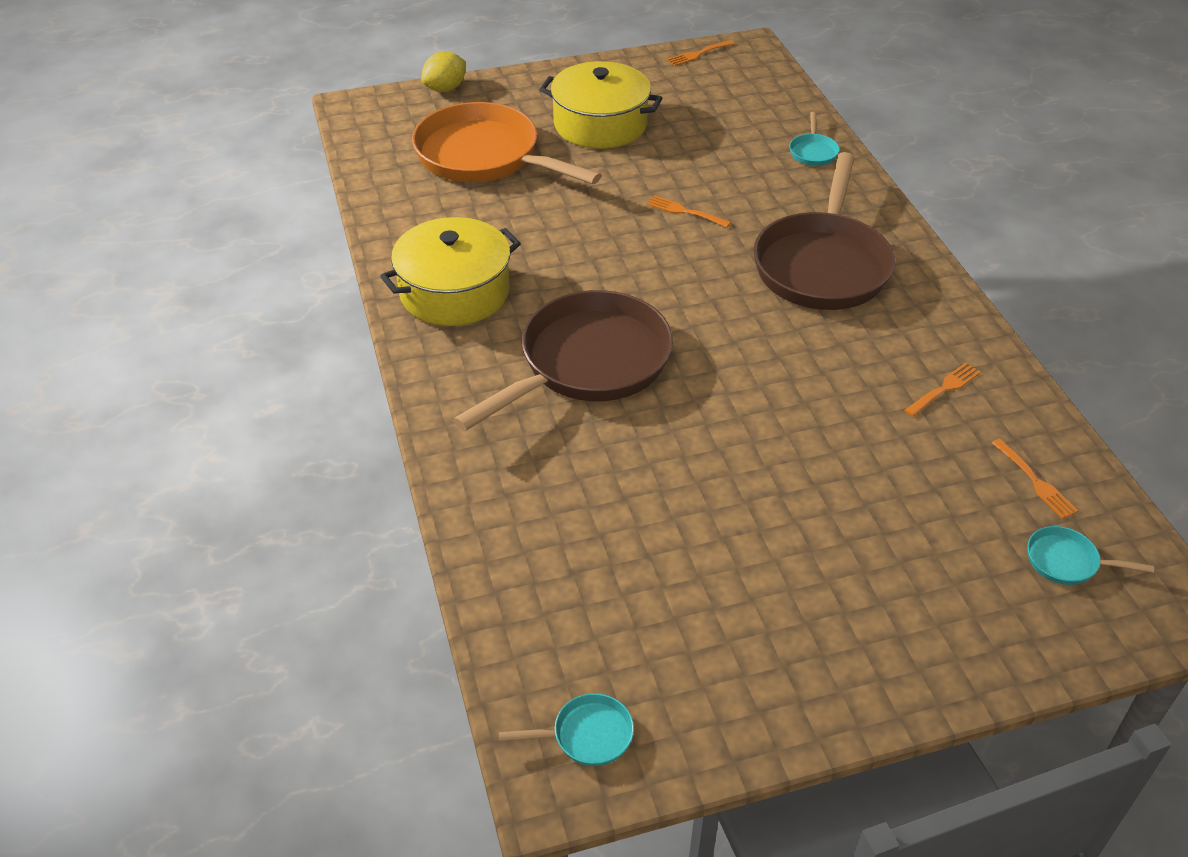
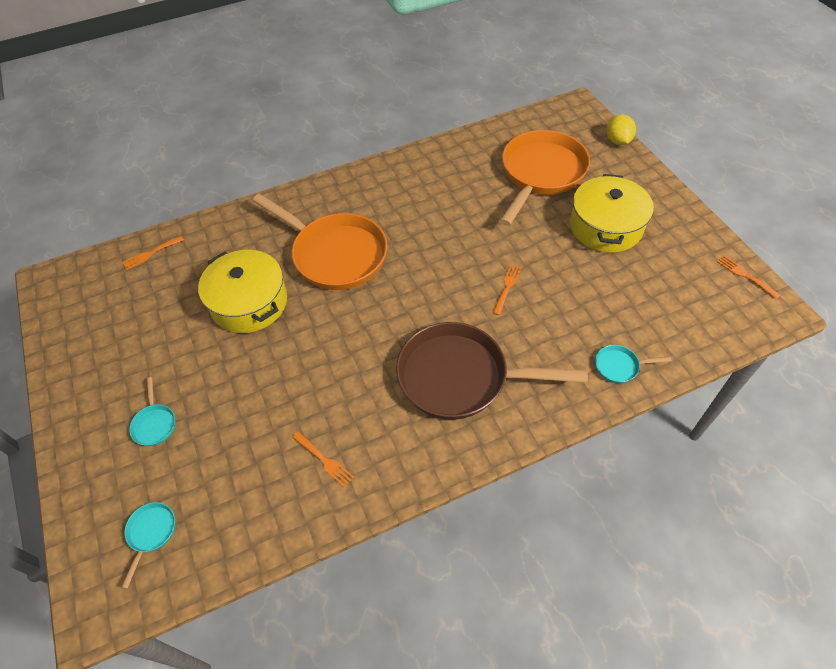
camera: 85 degrees right, 10 degrees up
yellow pot [380,217,521,326] -> yellow pot moved to [198,250,287,333]
yellow lemon [421,51,466,92] -> yellow lemon turned 45 degrees clockwise [607,114,636,145]
brown pan [453,290,673,431] -> orange pan [253,194,387,290]
turquoise pan [499,693,634,766] -> turquoise pan moved to [129,377,175,446]
orange fork [992,439,1078,519] -> orange fork moved to [122,236,184,270]

